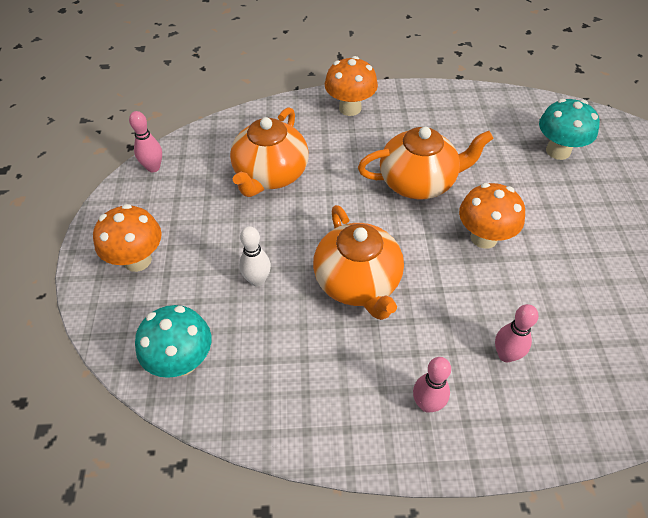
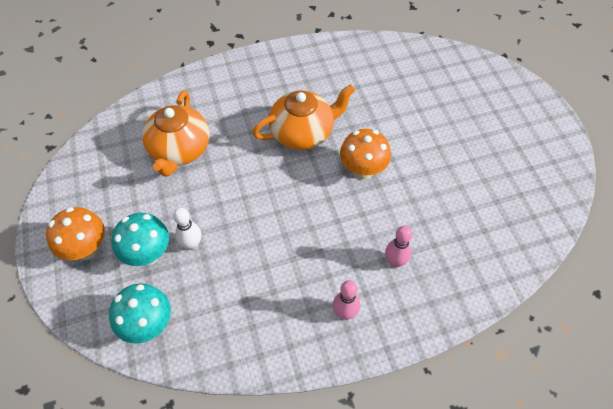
camera: 15 degrees left, 5 degrees up
pink bowling pin [129,111,162,172] -> none
orange teapot [313,205,404,320] -> none
orange mushroom [325,56,378,116] -> none
turquoise mushroom [539,98,600,160] -> turquoise mushroom moved to [112,213,169,266]

